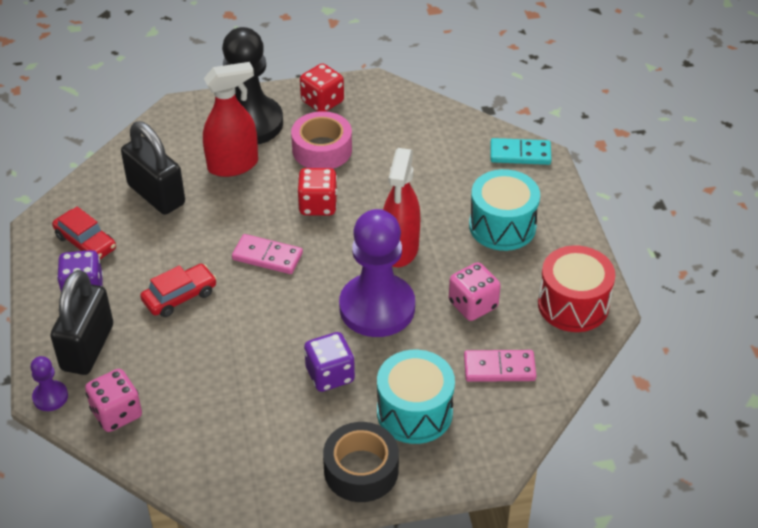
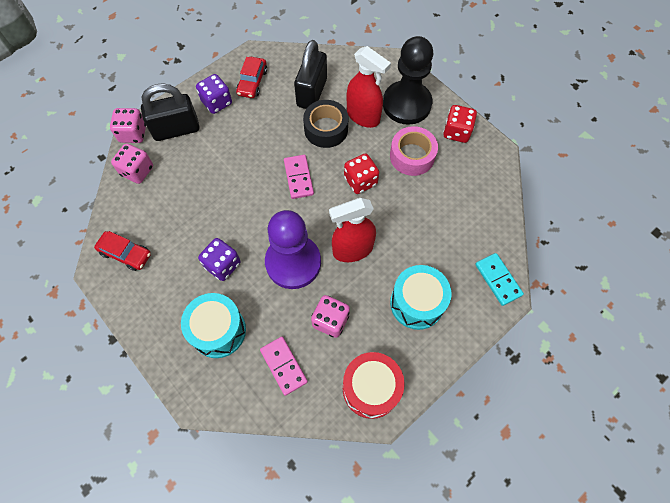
camera: 60 degrees right, 20 degrees up
purple pawn [31,356,68,411] -> pink dice [110,108,146,143]
red car [140,264,217,317] -> red car moved to [94,231,151,271]
black tape [323,422,399,502] -> black tape moved to [303,100,349,148]

